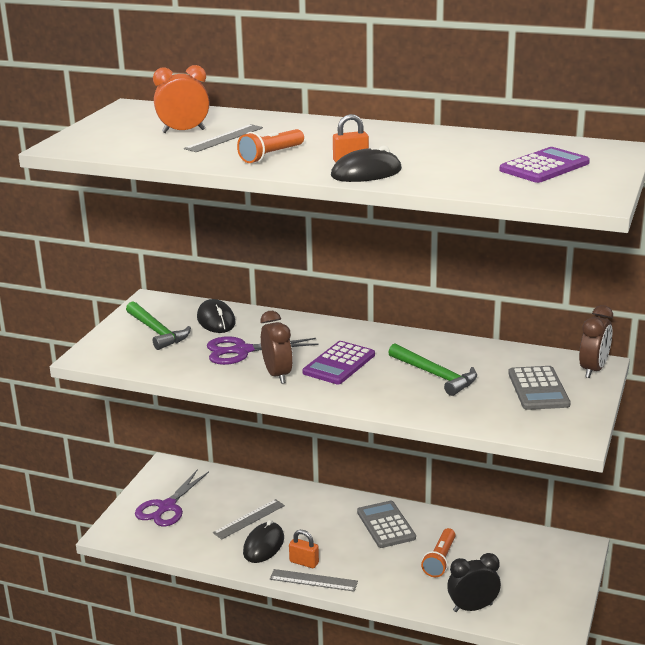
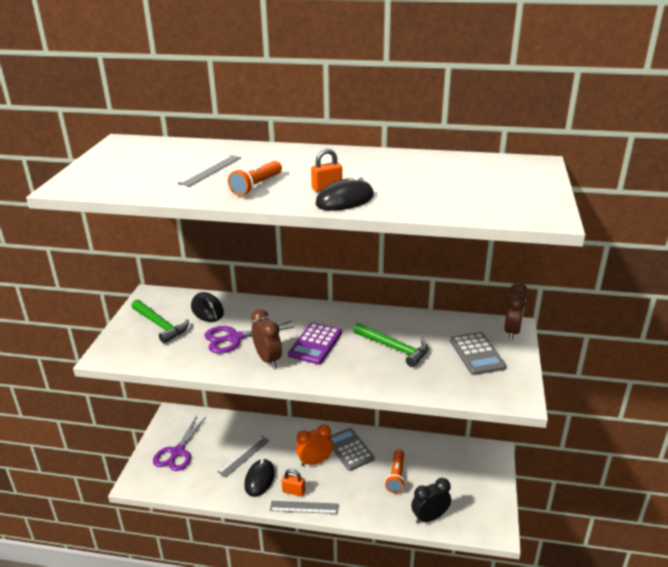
camera: 10 degrees left, 5 degrees up
orange clock [153,65,209,133] -> orange clock moved to [296,425,333,466]
purple calculator [499,147,590,183] -> none

